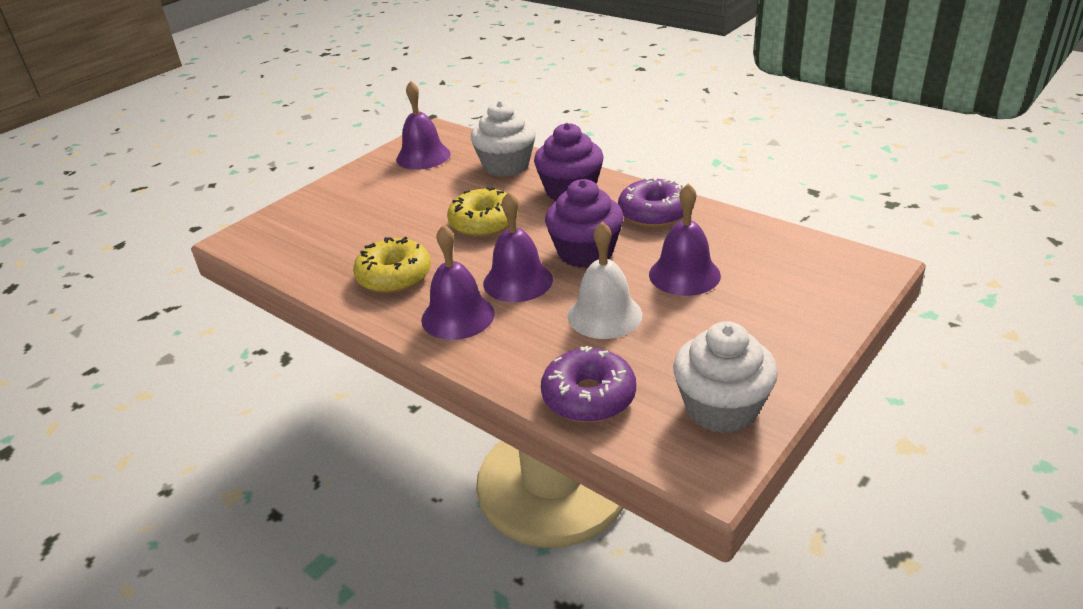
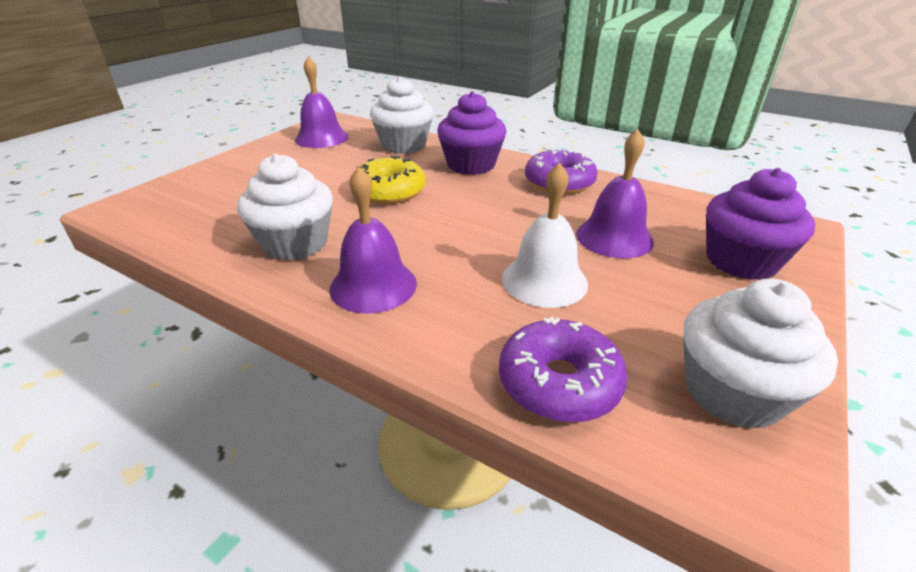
camera: 10 degrees left, 0 degrees up
yellow donut [353,237,431,293] -> white cupcake [237,154,333,261]
purple bell [483,192,553,302] -> none
purple cupcake [545,179,623,268] -> purple cupcake moved to [706,168,815,280]

